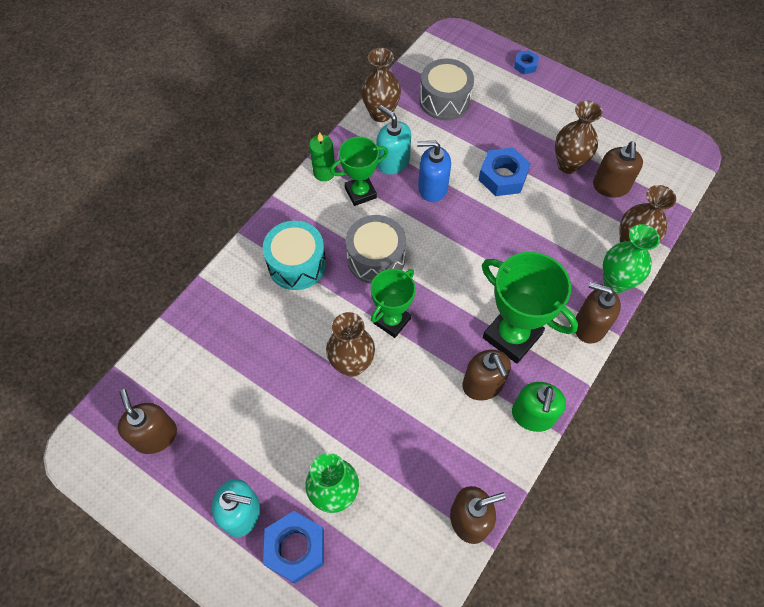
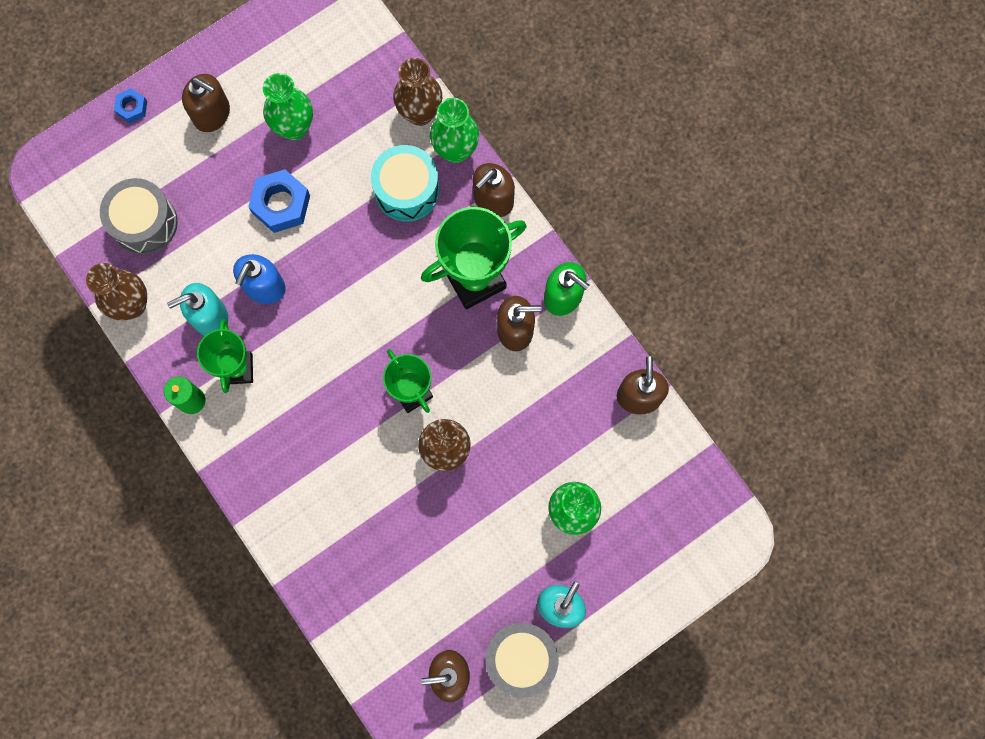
camera: 70 degrees left, 15 degrees up
turquoise drum [263,221,326,290] -> turquoise drum moved to [371,145,439,222]
blue nut [263,511,324,583] -> none
grey drum [346,215,406,284] -> grey drum moved to [486,623,559,698]
brown vase [555,101,603,174] -> green vase [263,73,313,140]
brown soap dispenser [593,142,643,198] -> brown soap dispenser moved to [182,74,230,132]

